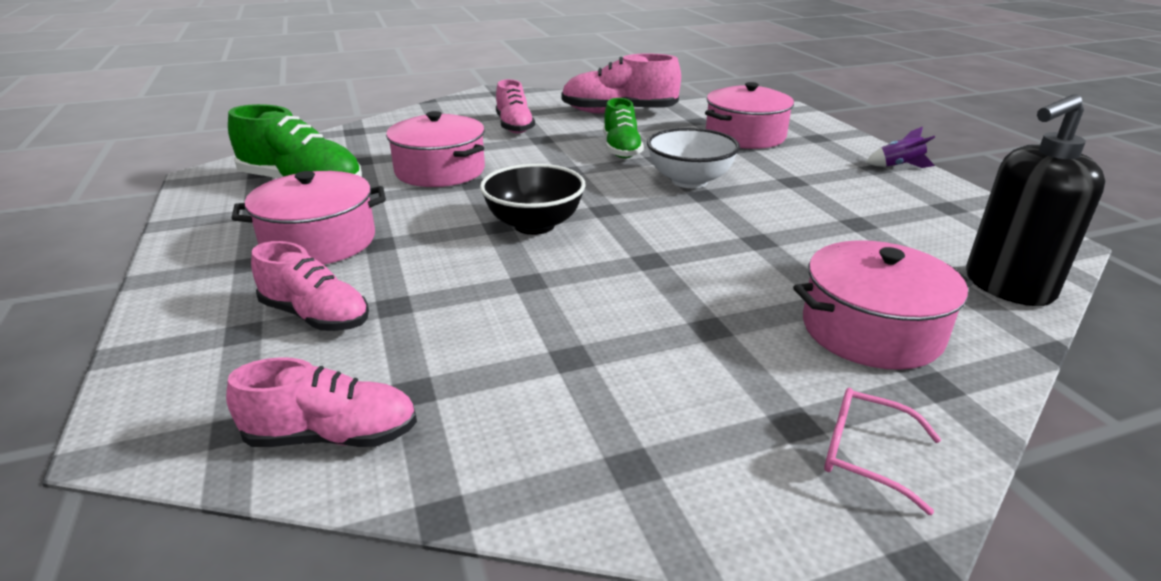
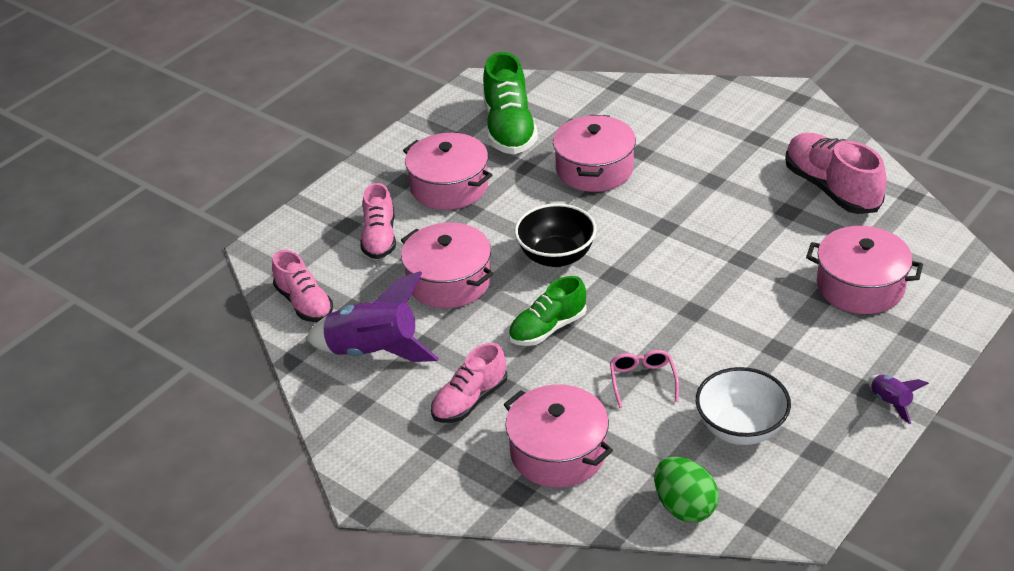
camera: 60 degrees right, 10 degrees up
pink shoe [496,79,535,133] -> pink shoe moved to [431,343,507,423]
green shoe [603,98,644,158] -> green shoe moved to [508,276,587,346]
white bowl [647,128,740,188] -> white bowl moved to [696,367,791,445]
pink glasses [824,388,941,515] -> pink glasses moved to [610,350,679,408]
black soap dispenser [966,94,1105,306] -> green egg [654,457,719,523]
none -> purple rocket [306,271,439,362]
none -> pink pot [401,223,494,308]

